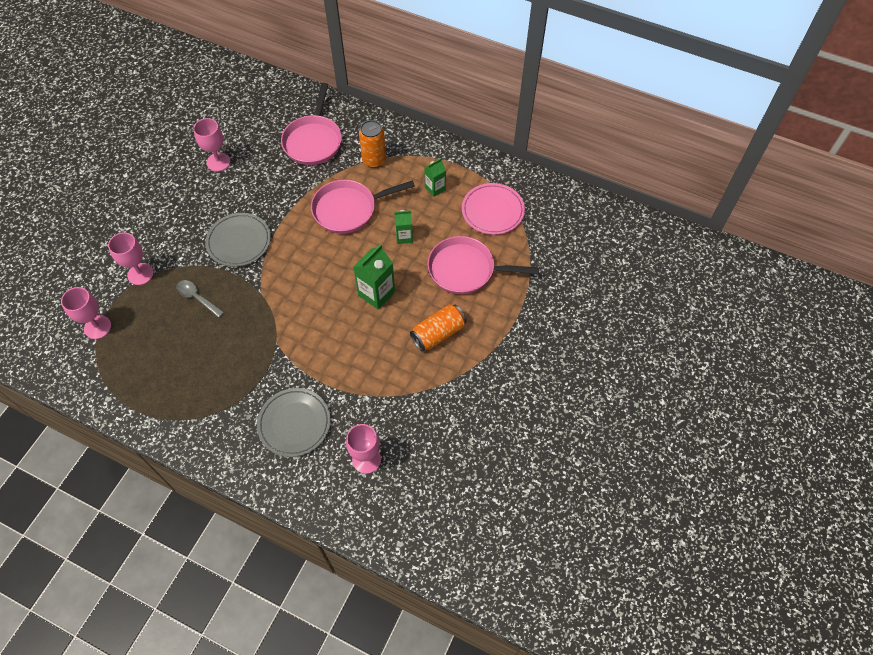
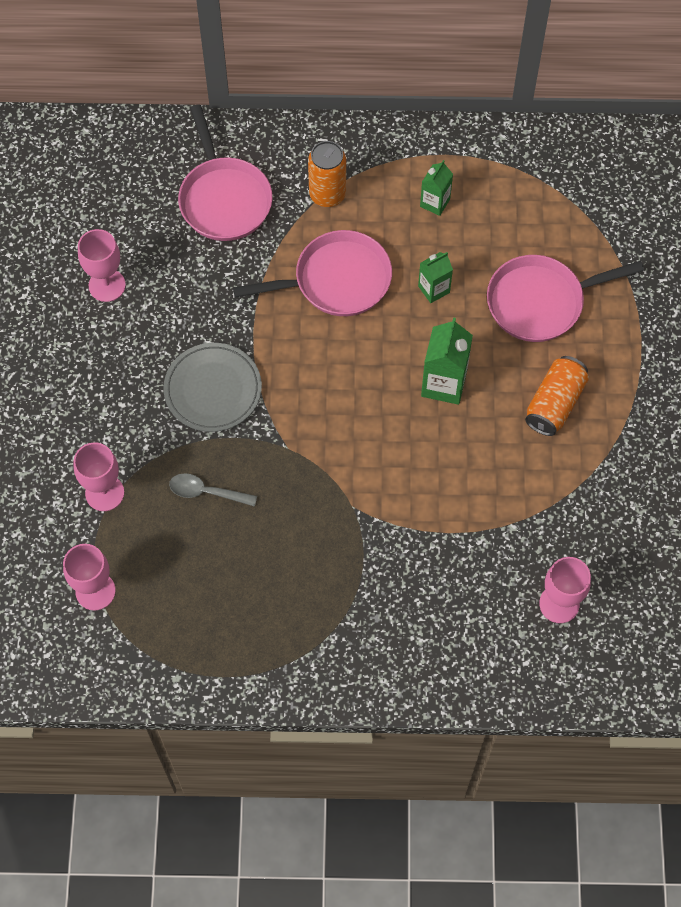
camera: 25 degrees left, 5 degrees up
grey plate [257,388,331,457] -> none
pink pan [311,180,415,234] -> pink pan turned 150 degrees counterclockwise [233,230,392,316]
pink plate [462,183,525,235] -> none

